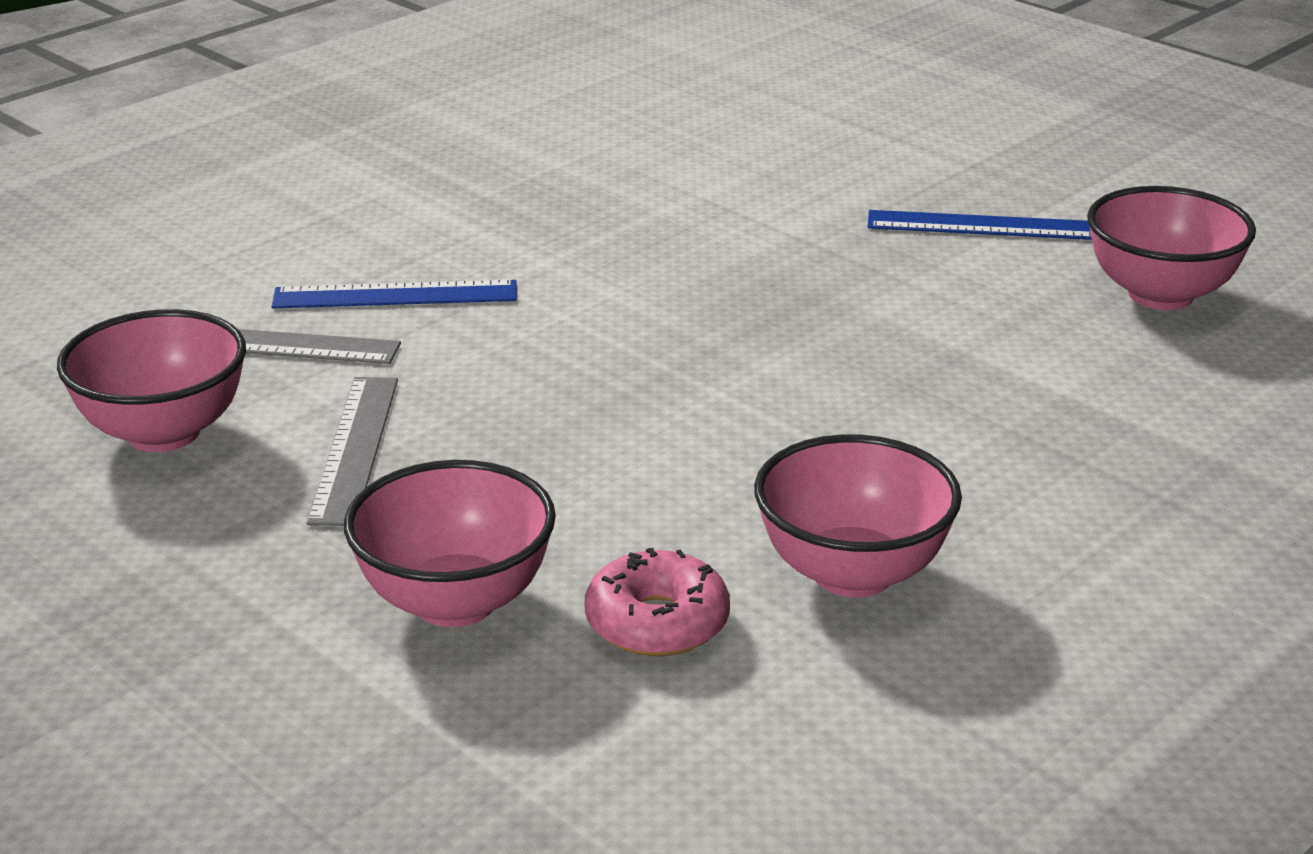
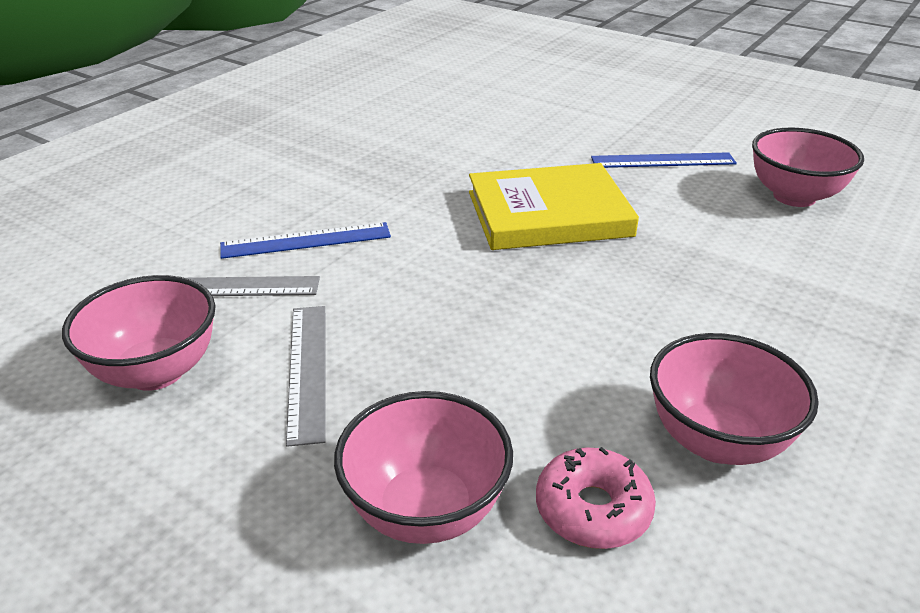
camera: 10 degrees left, 5 degrees up
none -> yellow book [469,163,639,250]

